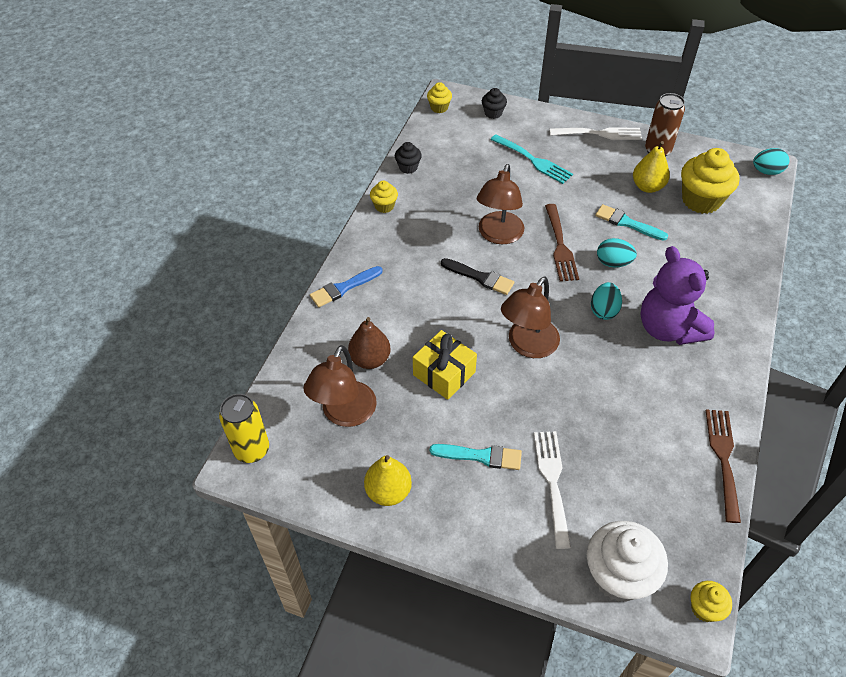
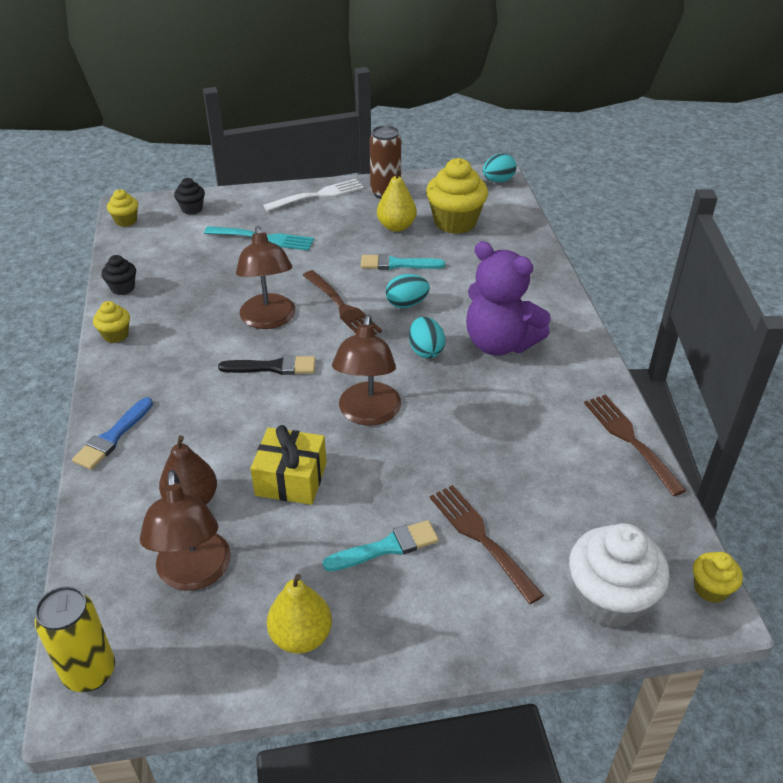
camera: 30 degrees left, 10 degrees down
white fork [534,431,571,549] -> brown fork [430,485,544,604]

